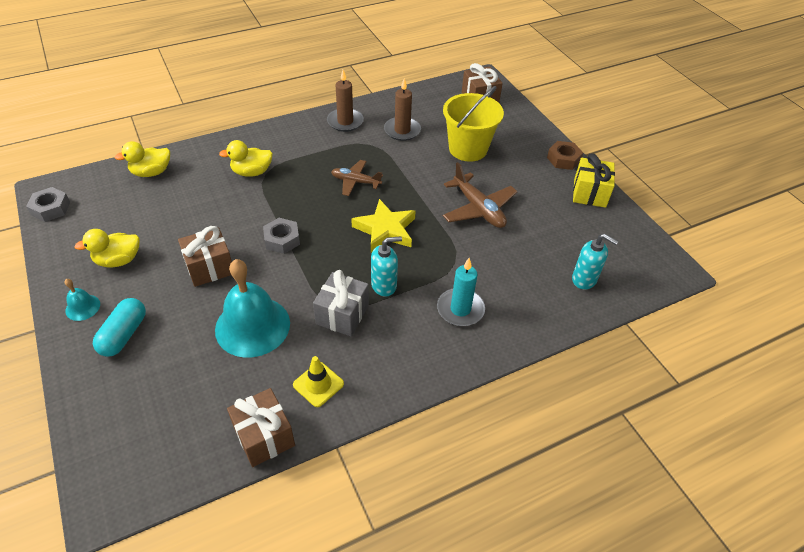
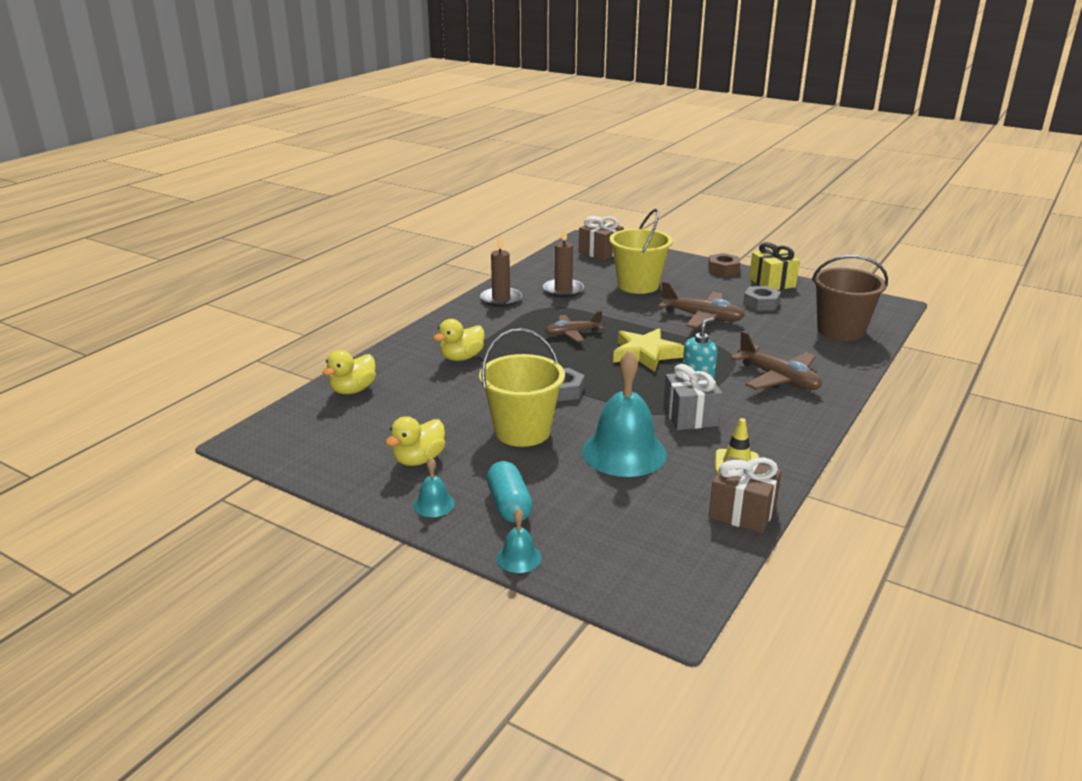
camera: 30 degrees left, 20 degrees down
grey nut [26,187,70,222] -> grey nut moved to [743,286,781,311]
brown gift [178,226,232,287] -> yellow bucket [479,328,565,447]
turquoise candle [437,258,485,326] -> brown plane [730,331,822,390]
turquoise soap dispenser [572,234,618,290] -> brown bucket [812,255,888,341]
none -> turquoise bell [496,509,542,573]

